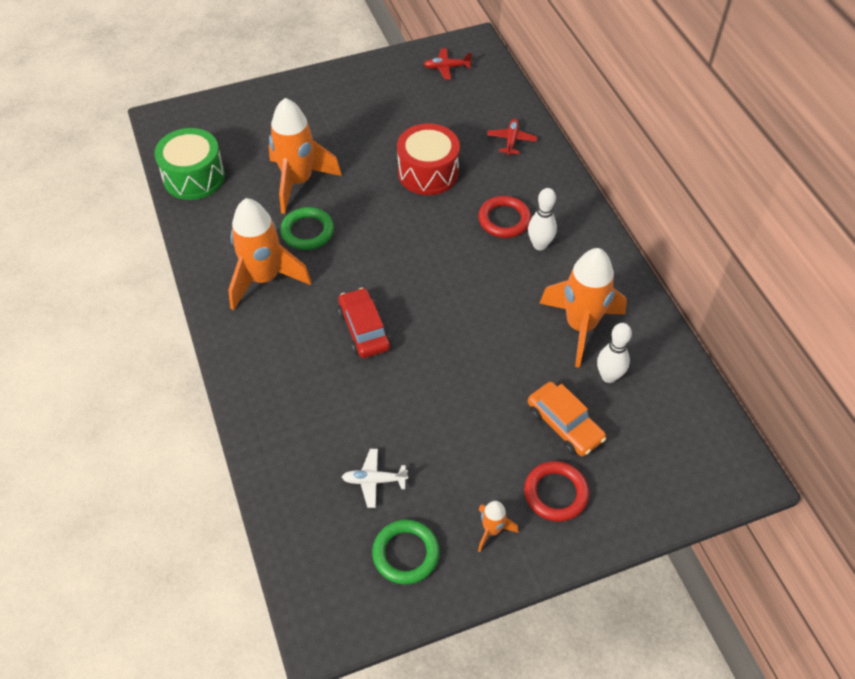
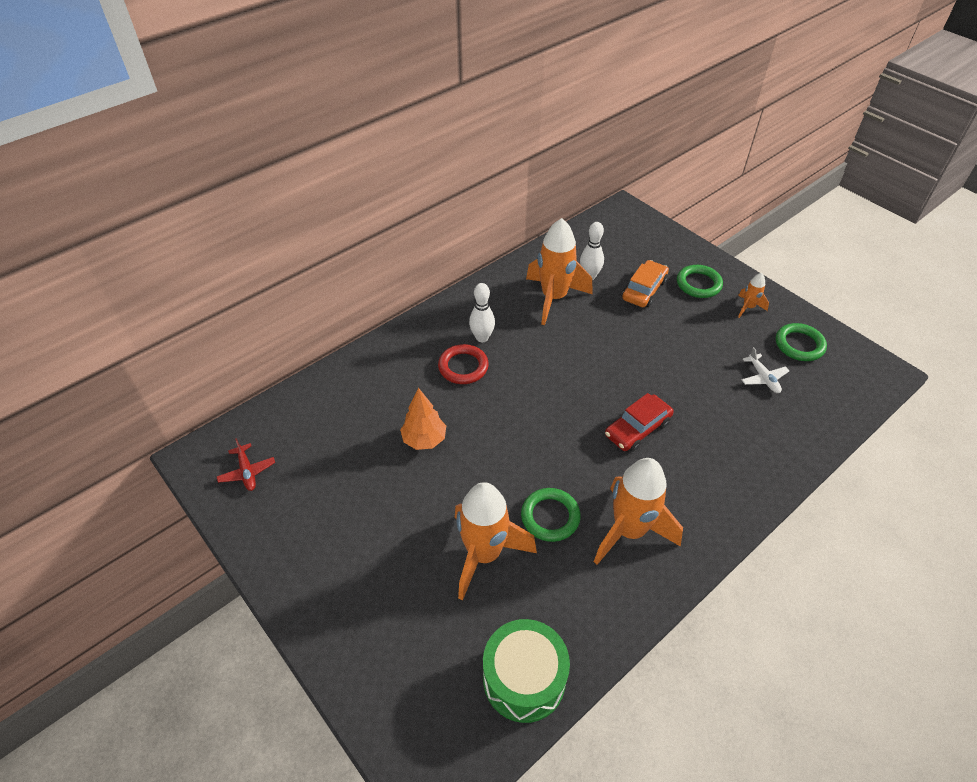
camera: 110 degrees left, 5 degrees down
red drum [397,123,460,195] -> orange tree [400,388,446,450]
red plane [487,118,537,155] -> none
red ring [524,461,589,522] -> green ring [677,265,723,298]

